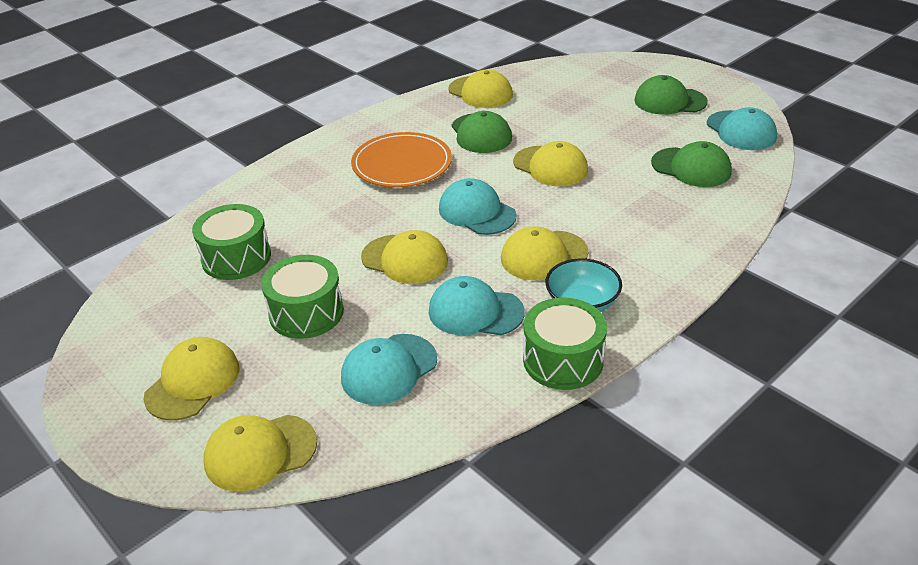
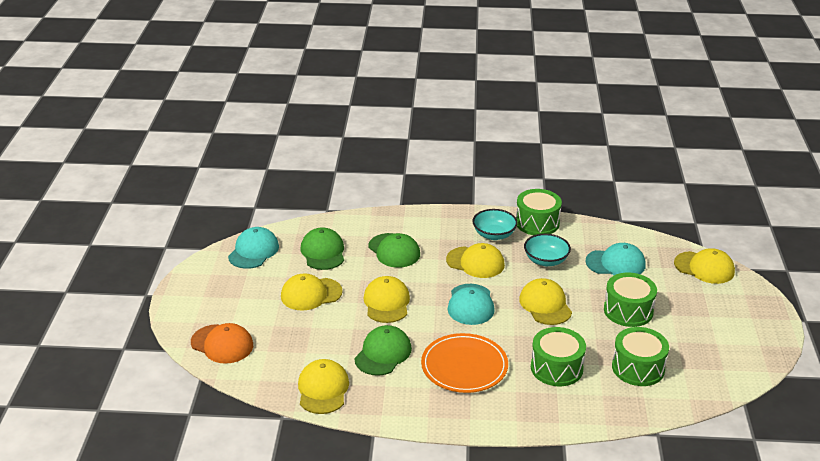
camera: 135 degrees left, 5 degrees down
yellow cap [143,337,239,421] -> yellow cap moved to [281,274,343,310]
turquoise cap [429,276,525,335] -> turquoise bowl [524,234,571,266]
green cap [634,75,708,115] -> green cap moved to [368,233,420,268]
none -> orange cap [191,323,253,364]
none -> green drum [531,327,586,386]

